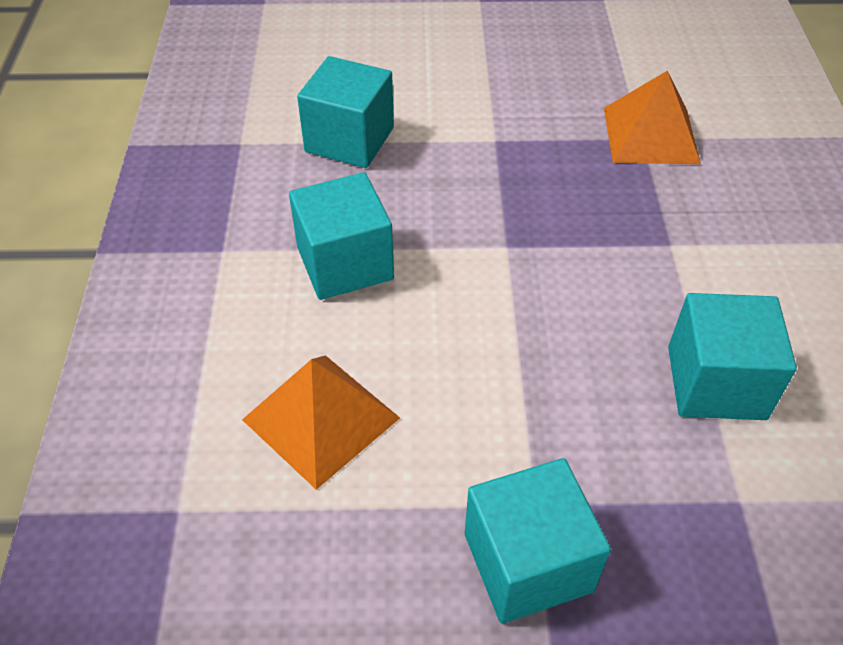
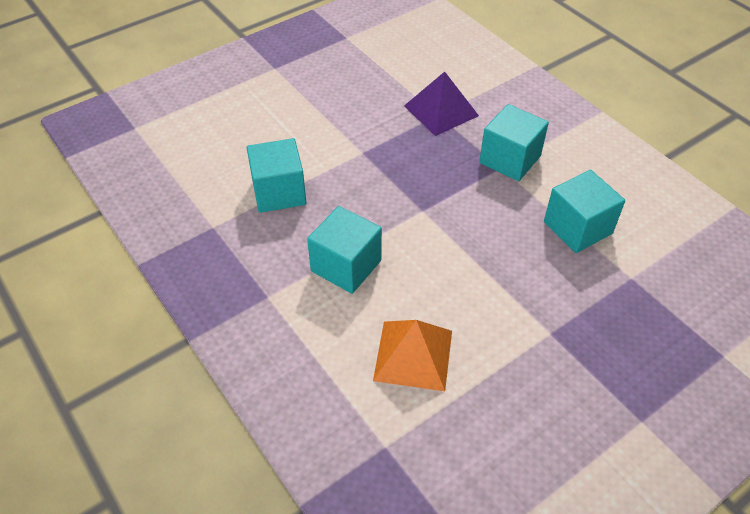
camera: 35 degrees left, 0 degrees up
turquoise cube [465,458,611,624] -> turquoise cube moved to [479,104,549,181]
orange pyramid [604,70,701,164] -> purple pyramid [404,72,479,136]

